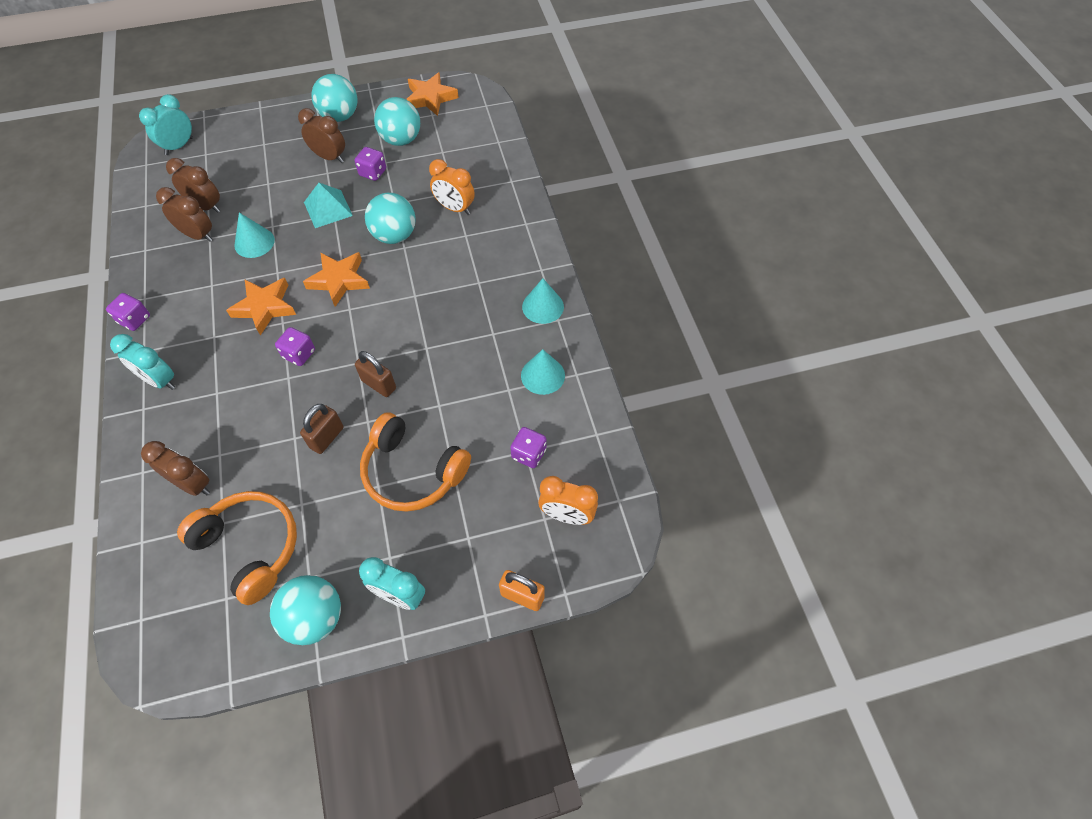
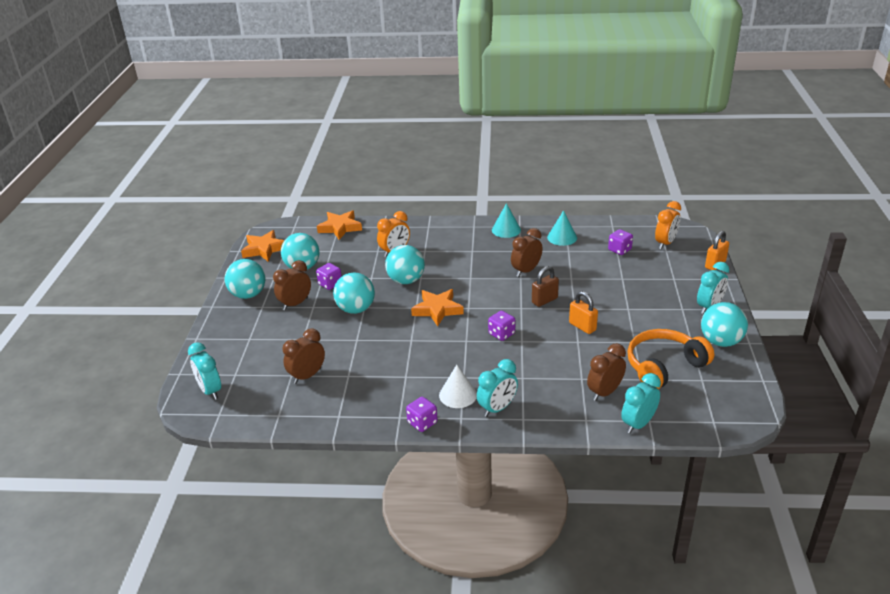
camera: 70 degrees left, 25 degrees down
brown clock [156,187,213,242] -> brown clock moved to [511,228,543,277]
orange star [226,278,296,336] -> orange star moved to [317,210,362,240]
turquoise cone [234,212,275,258] -> none
brown padlock [300,404,343,454] -> orange padlock [569,291,598,334]
turquoise pyramid [304,183,353,228] -> turquoise ball [333,272,375,314]
orange headphones [360,412,471,512] -> none
none -> white cone [439,365,477,408]
none -> turquoise clock [621,373,661,433]

